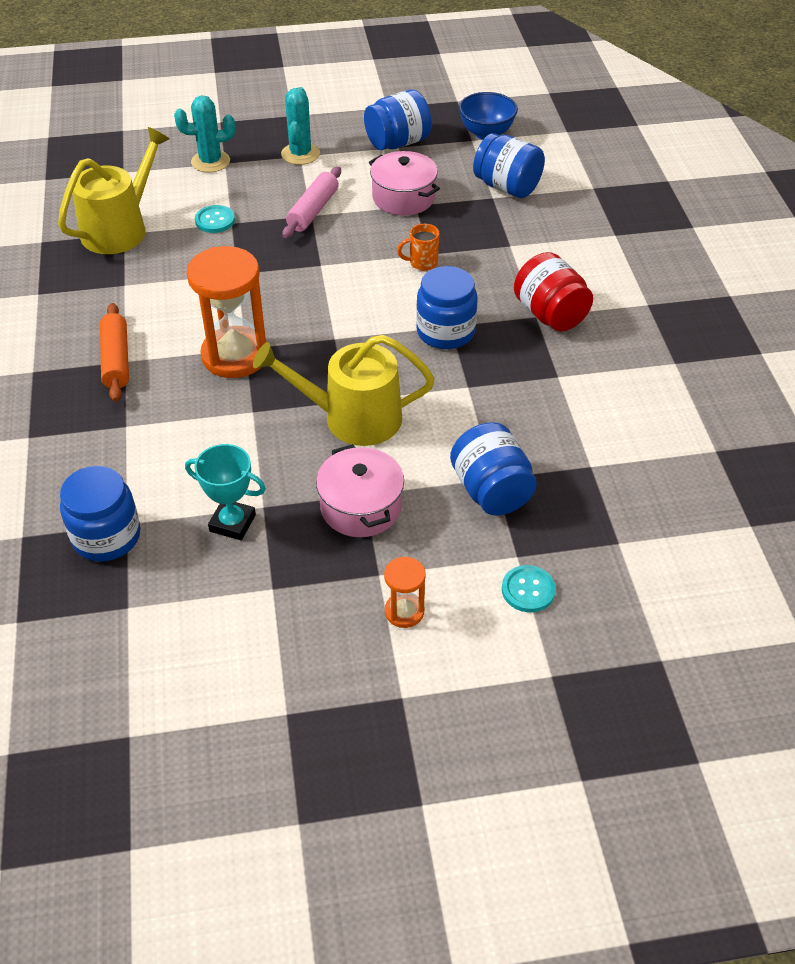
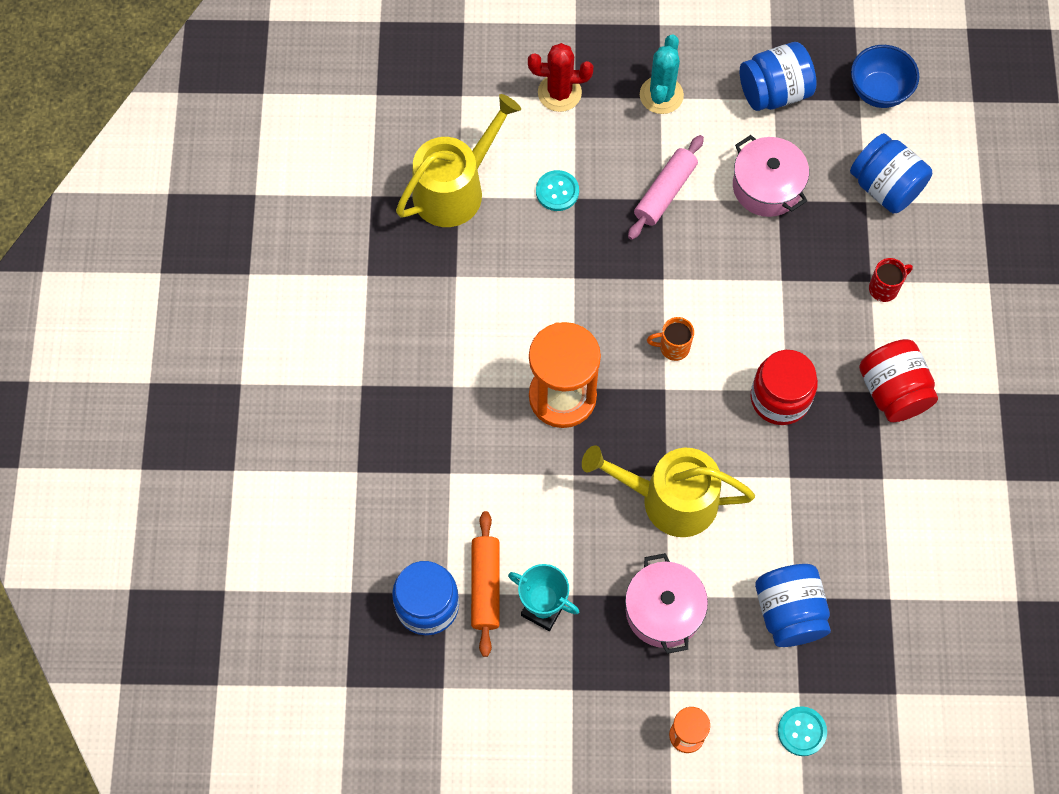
camera: 10 degrees right, 20 degrees up
orange rolling pin [100,303,129,402] -> orange rolling pin moved to [471,511,500,657]
turquoise cactus [174,95,235,173] -> red cactus [528,43,593,112]
orange mug [397,224,440,271] -> orange mug moved to [647,317,694,361]
blue jar [416,266,478,349] -> red jar [751,350,818,425]
none -> red mug [869,258,913,302]

